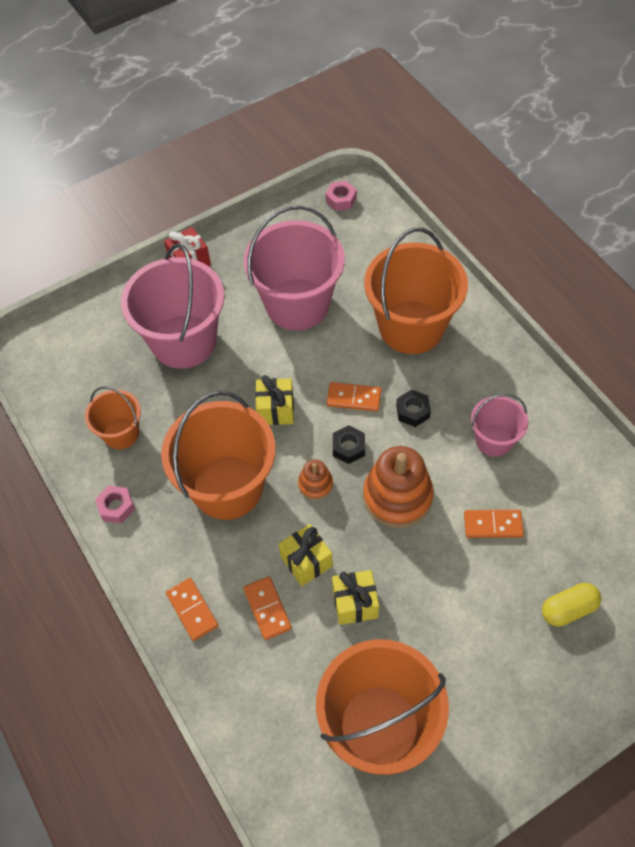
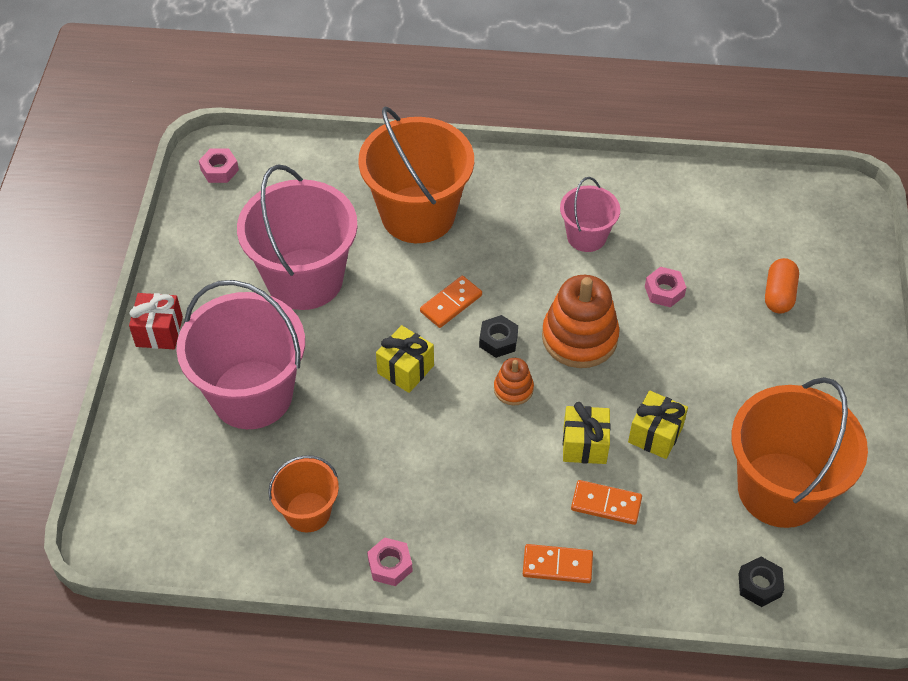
camera: 55 degrees left, 5 degrees down
orange bucket [161,391,276,520] -> none
black nut [396,389,431,427] -> black nut moved to [738,557,784,607]
orange domino [464,510,524,538] -> pink nut [645,267,687,307]
yellow capsule [542,583,601,627] -> orange capsule [765,258,799,314]

